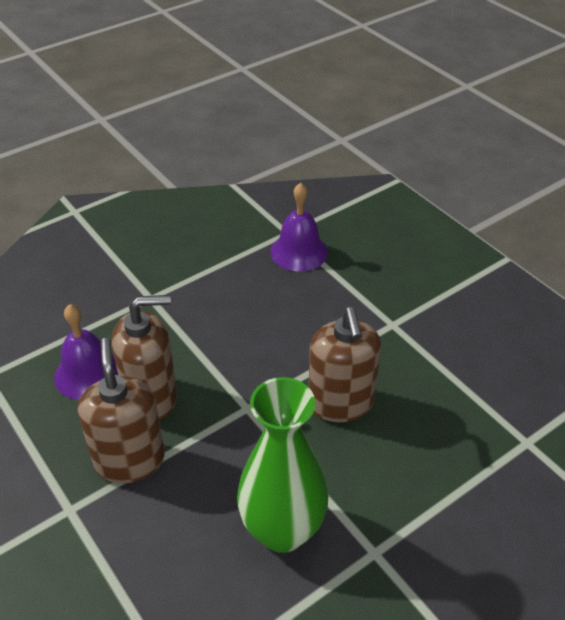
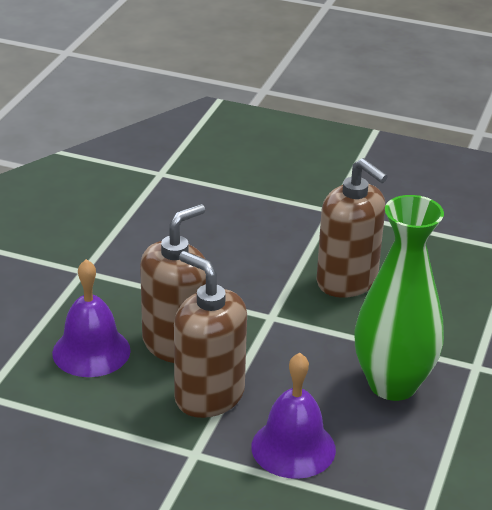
camera: 35 degrees left, 10 degrees down
purple bell [270,183,328,271] -> purple bell moved to [251,353,336,479]

